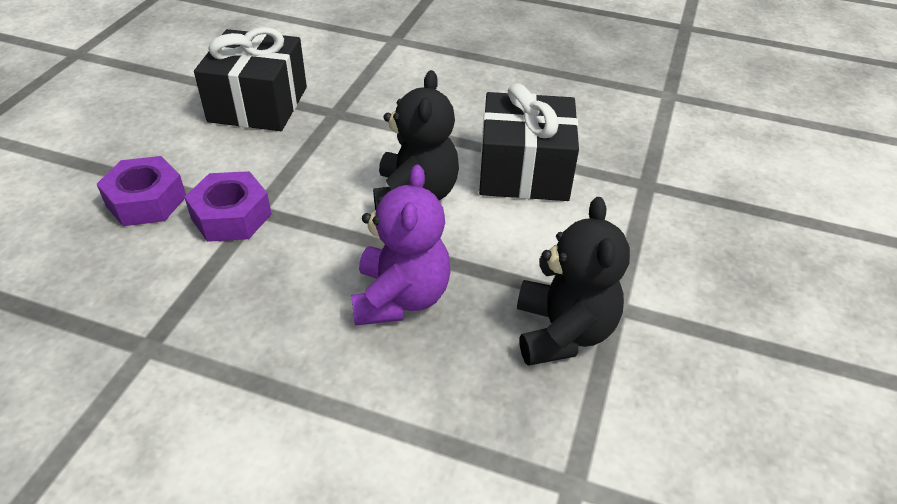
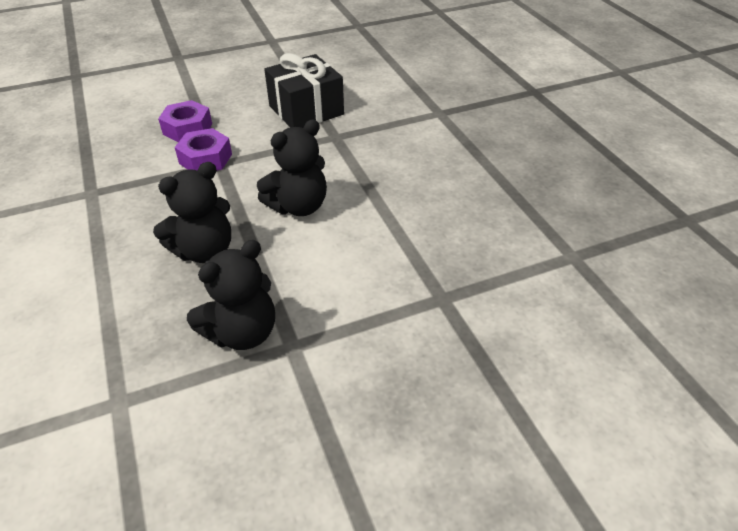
camera: 50 degrees right, 0 degrees up
purple teddy bear [351,165,451,326] -> black teddy bear [153,162,231,263]
black gift [479,83,579,201] -> none

